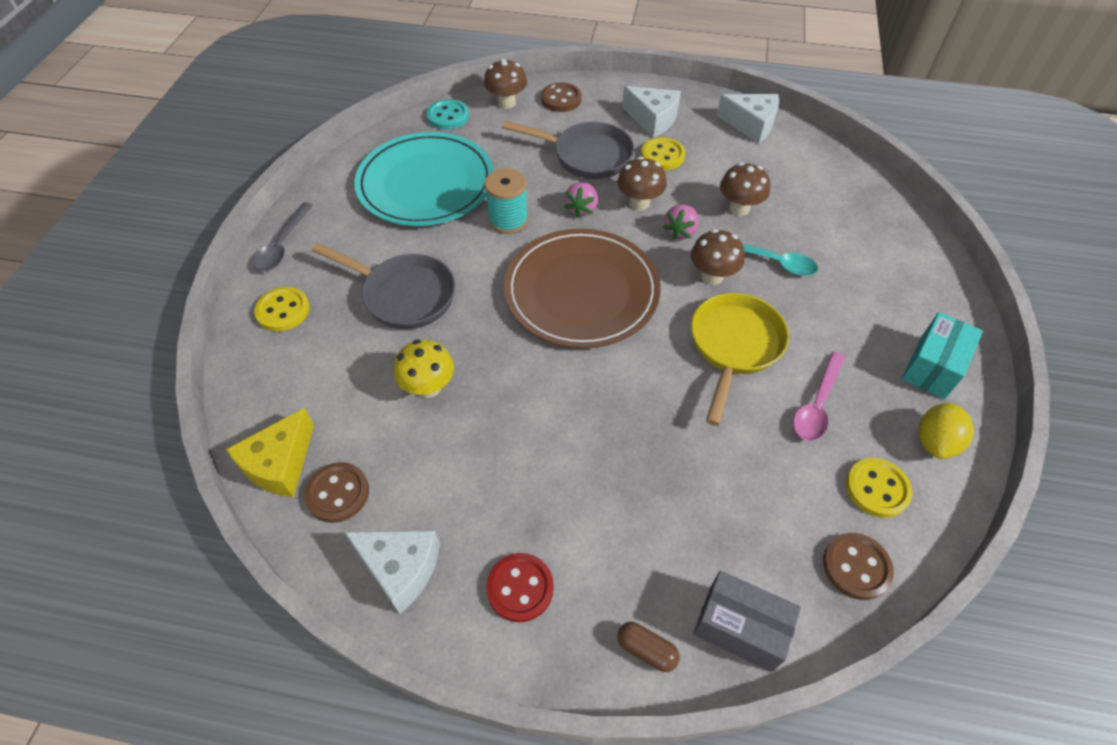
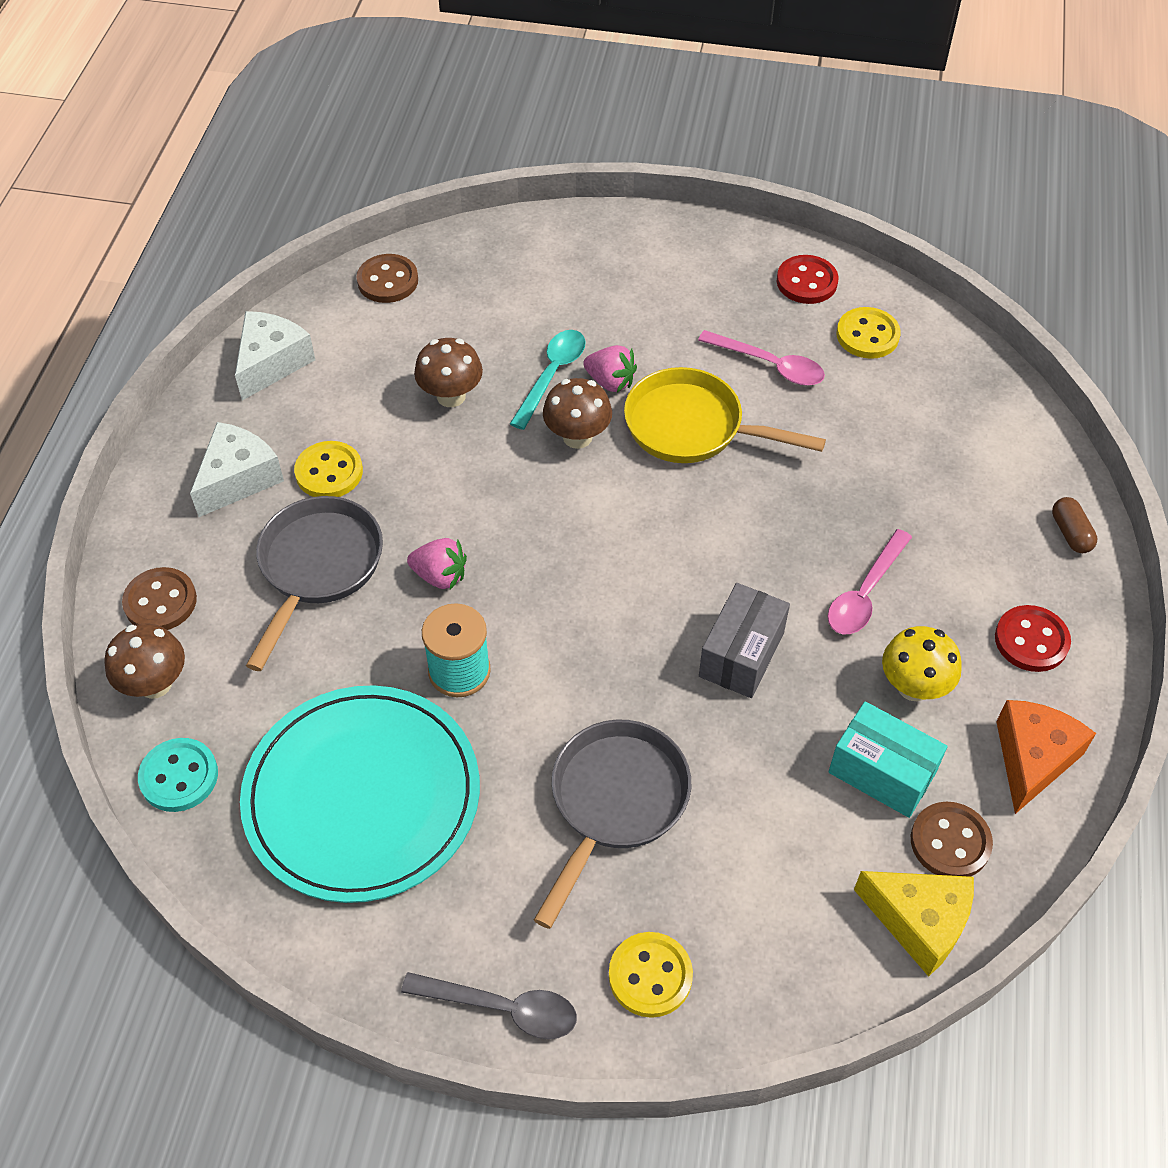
camera: 90 degrees left, 0 degrees up
white cheese [344,530,440,614] -> orange cheese [996,700,1096,814]
yellow mushroom [394,339,454,398] -> yellow mushroom moved to [882,626,962,701]
brown plate [504,228,660,348] -> none
brown mushroom [617,157,667,210] -> none
brown capsule [617,622,680,672] -> brown capsule turned 45 degrees counterclockwise [1052,497,1097,553]
pink strawberry [663,205,699,240] -> pink strawberry moved to [583,345,637,392]
grey box [693,571,801,672] -> grey box moved to [699,583,790,698]
brown button [823,533,894,600] -> brown button moved to [356,254,418,303]
turquoise box [902,312,983,399] -> turquoise box moved to [829,701,947,818]
yellow lemon [918,403,974,459] -> red button [777,255,839,304]
none -> pink spoon [827,529,912,634]

